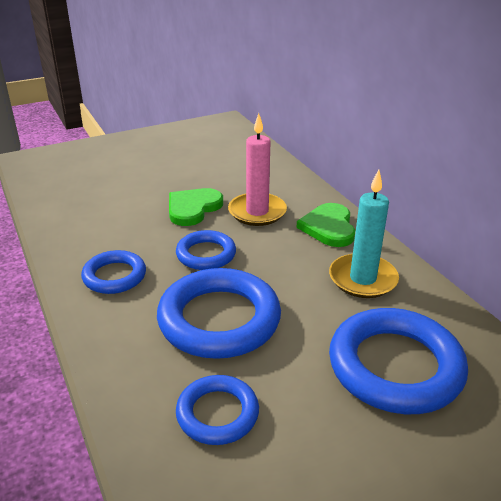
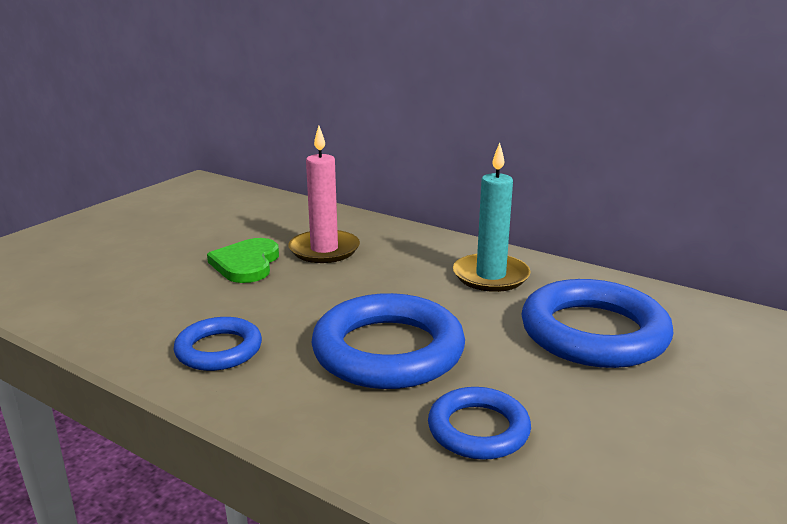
camera: 30 degrees left, 10 degrees down
blue ring [176,230,236,270] -> none
green heart [296,203,355,247] -> none

